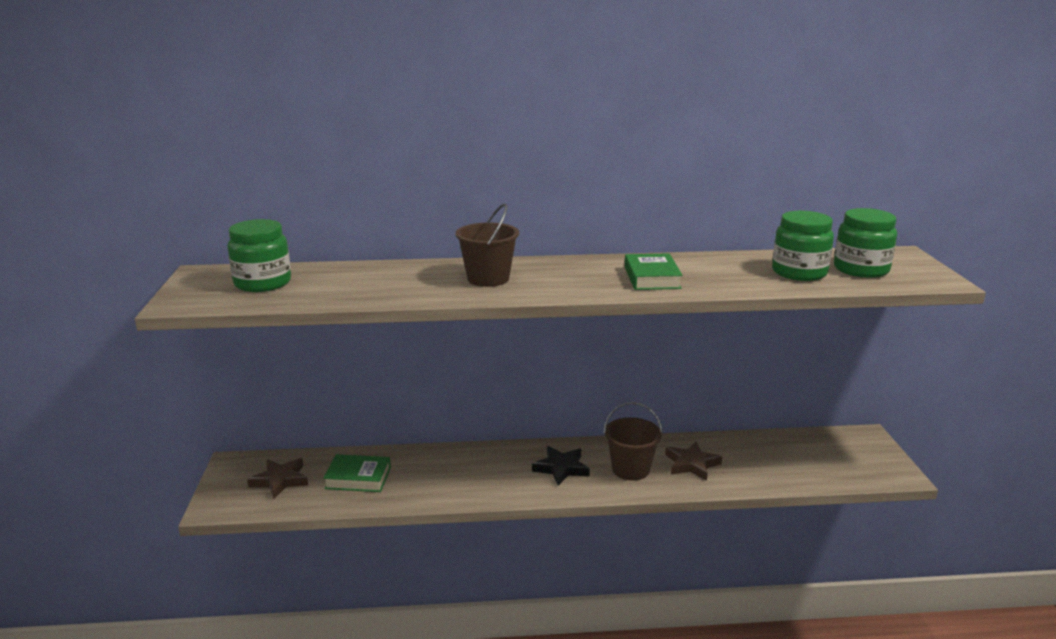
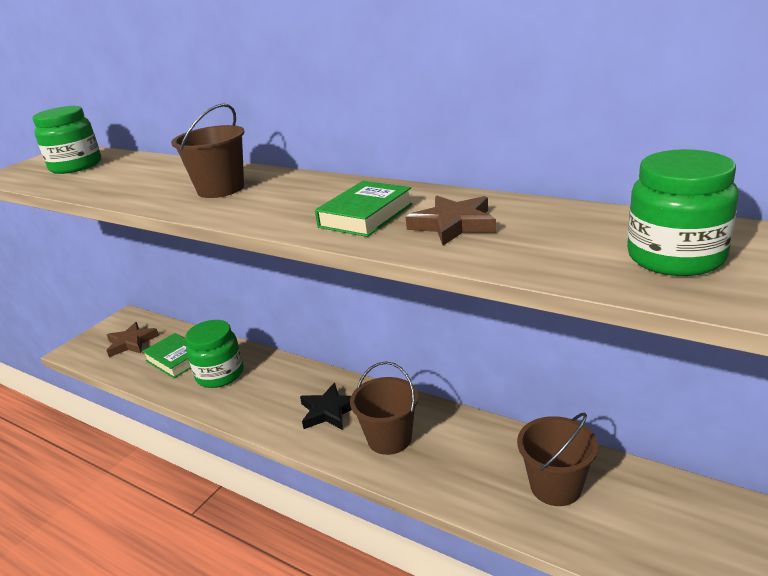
camera: 40 degrees right, 5 degrees up
brown star [665,442,722,481] -> brown star moved to [406,195,496,245]
green jar [772,211,834,281] -> green jar moved to [185,320,244,388]
none -> brown bucket [517,412,598,506]

